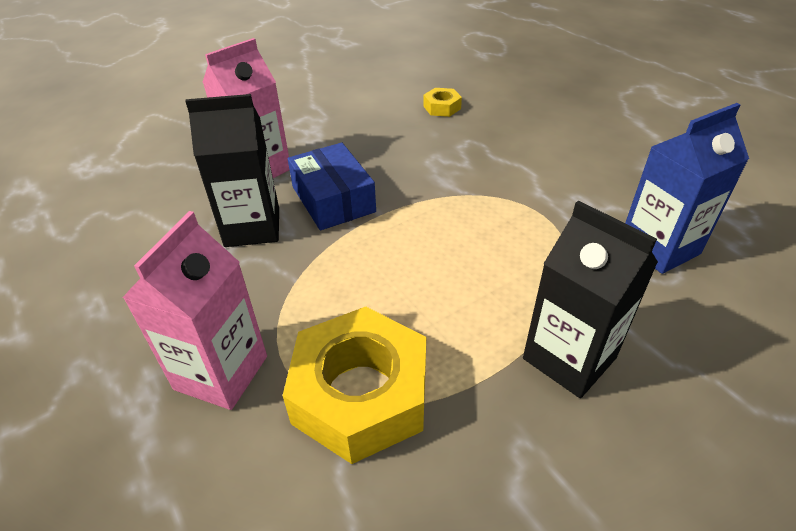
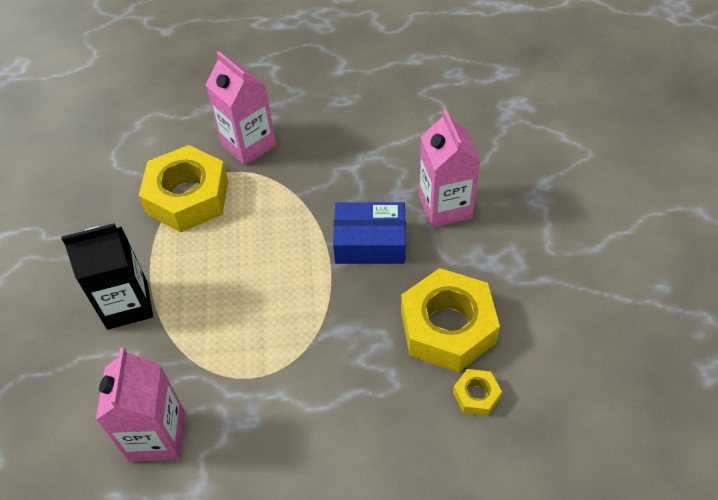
camera: 120 degrees right, 10 degrees up
black carton [185,94,279,247] -> none
blue carton [625,103,749,274] -> pink carton [96,347,185,462]
none -> yellow nut [401,268,500,372]

